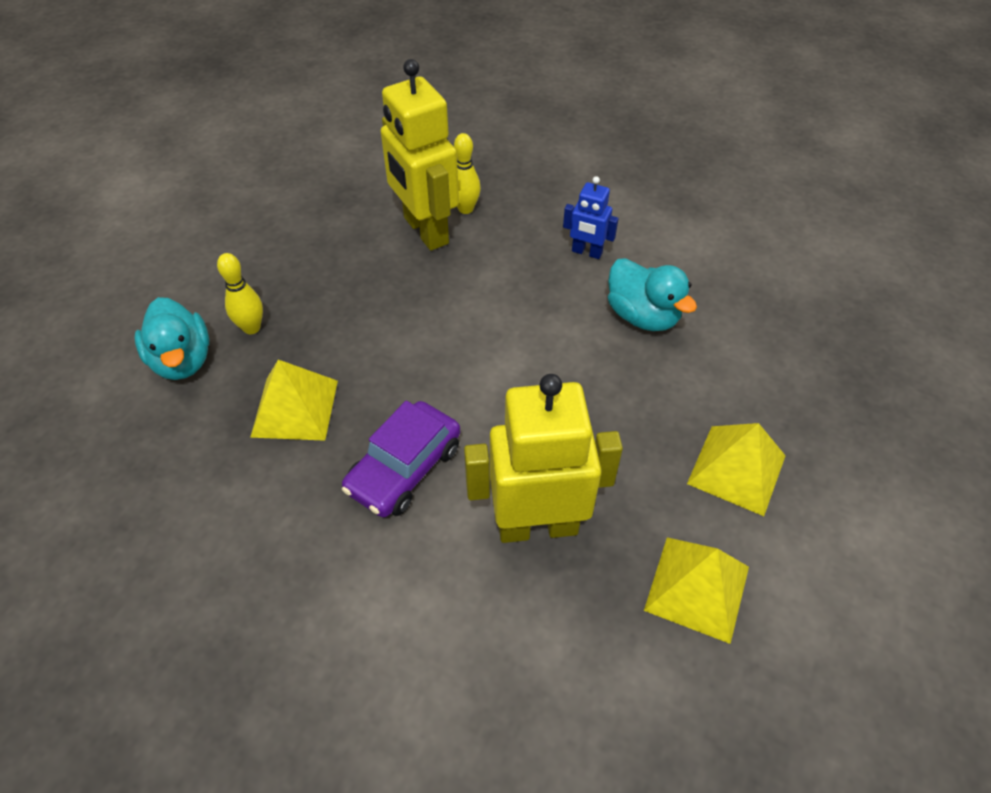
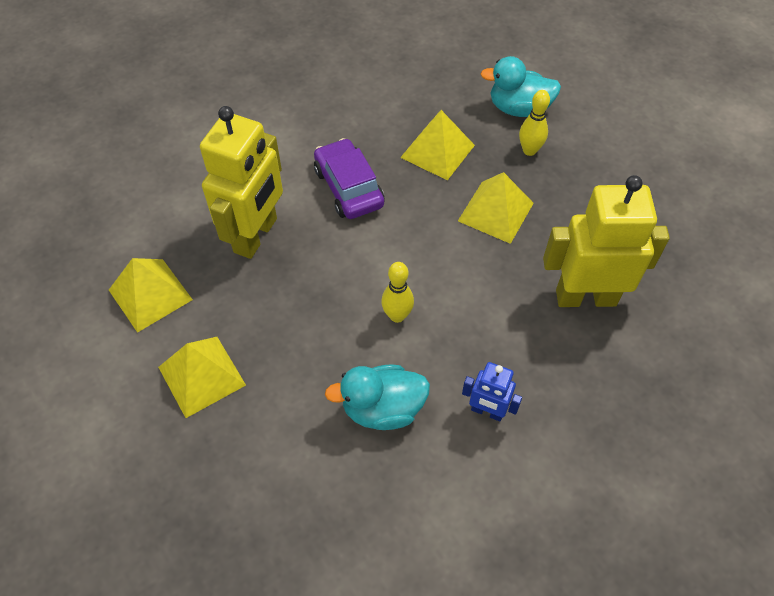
camera: 120 degrees right, 5 degrees up
yellow bowling pin [454,133,481,214] -> yellow bowling pin moved to [381,262,414,323]
blue robot [563,176,618,259] -> blue robot turned 120 degrees counterclockwise [462,362,522,421]
none -> yellow pyramid [458,172,534,244]

